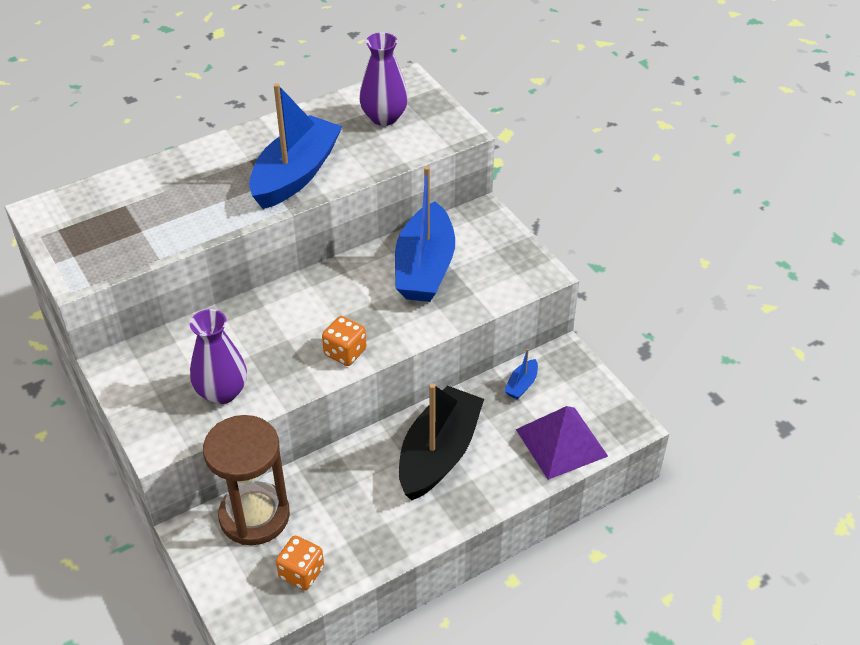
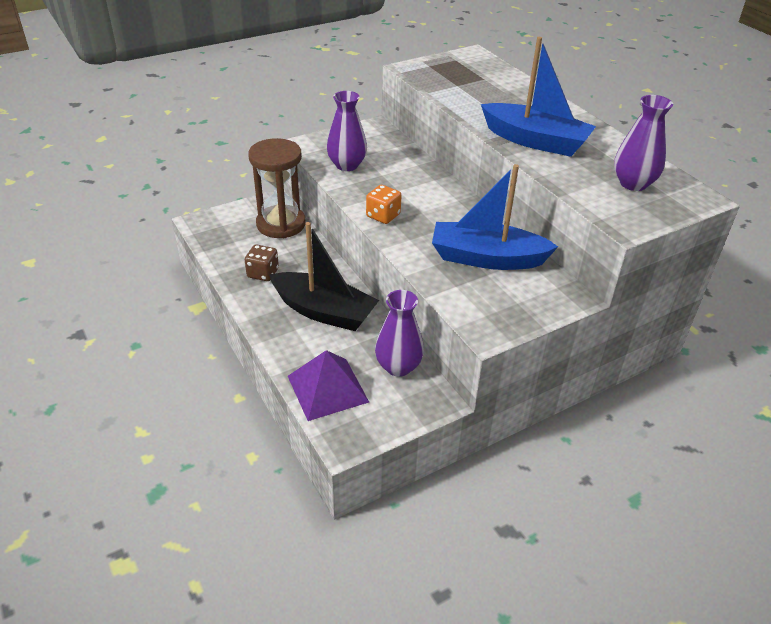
camera: 90 degrees right, 5 degrees down
orange dice [276,536,324,590] -> none
blue boat [504,349,538,400] -> purple vase [375,290,424,377]
none -> brown dice [245,245,279,281]

